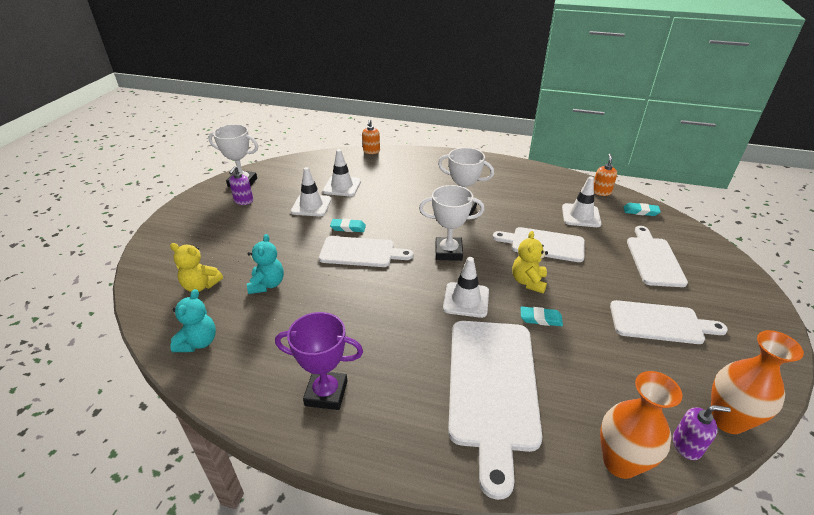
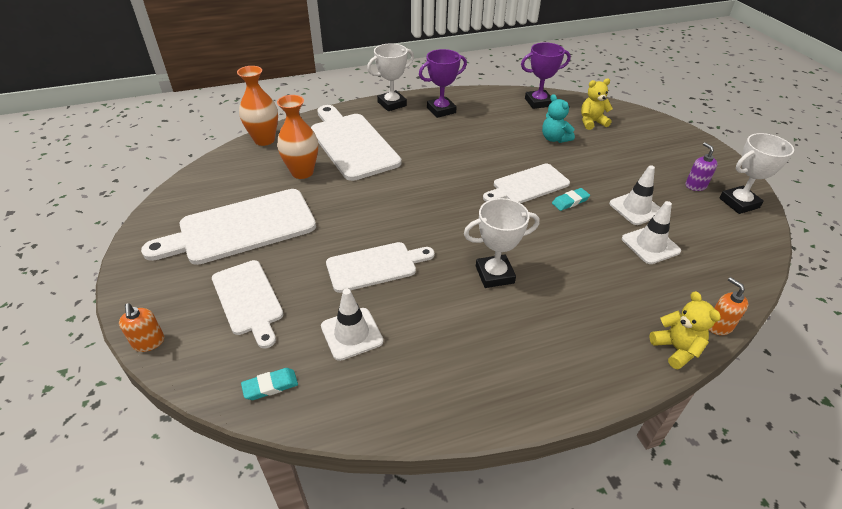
camera: 145 degrees right, 5 degrees up
turquoise teddy bear [170,289,216,352] -> purple trophy [521,42,571,109]
white trophy [419,185,484,261] -> white trophy moved to [367,43,414,111]
white traffic cone [443,257,489,318] -> none
yellow teddy bear [512,231,548,293] -> yellow teddy bear moved to [649,291,721,369]
turquoise eraser [520,306,563,326] -> none
orange soap dispenser [594,154,617,196] -> orange soap dispenser moved to [119,303,164,352]
white cutting board [610,300,728,344] -> white cutting board [141,189,316,265], size x1.60
purple soap dispenser [673,405,731,460] -> none
orange vase [711,330,804,434] -> orange vase moved to [277,95,318,179]

